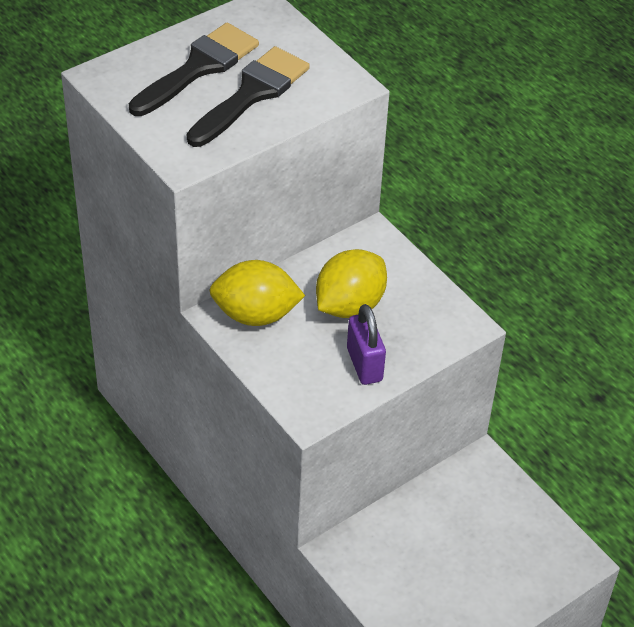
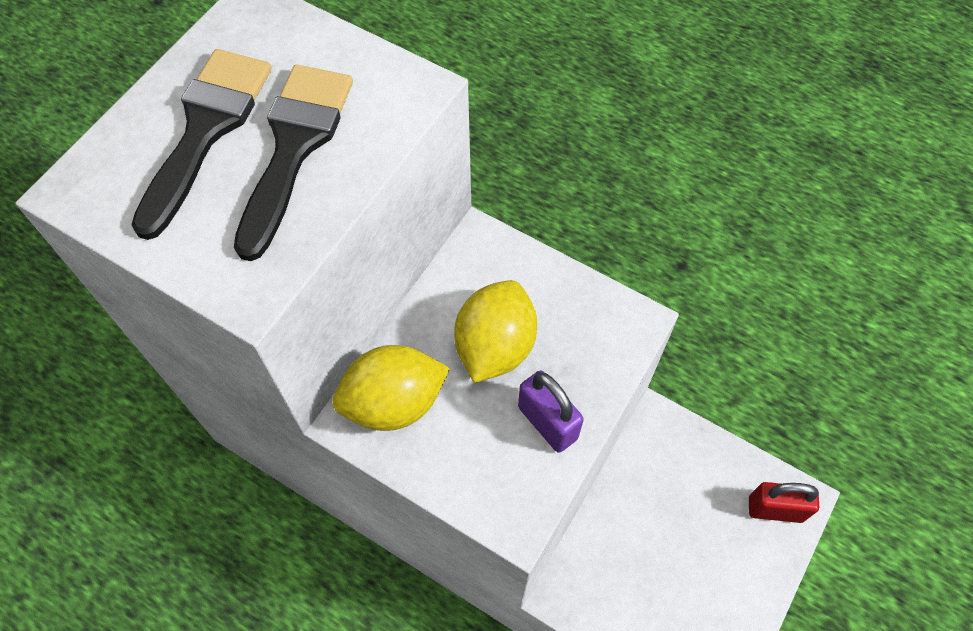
camera: 20 degrees left, 15 degrees up
none -> red padlock [749,482,819,523]

